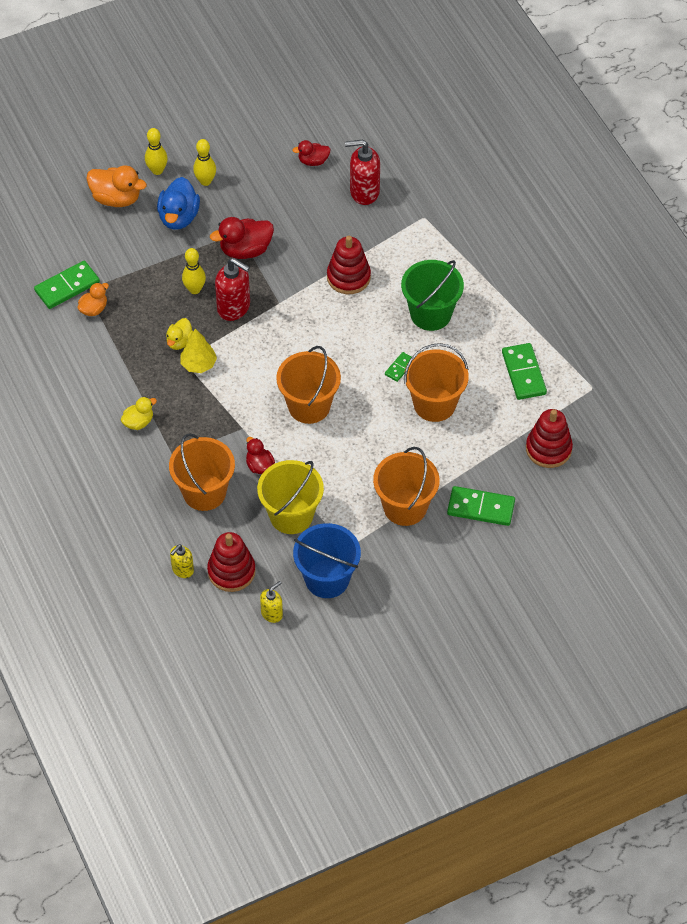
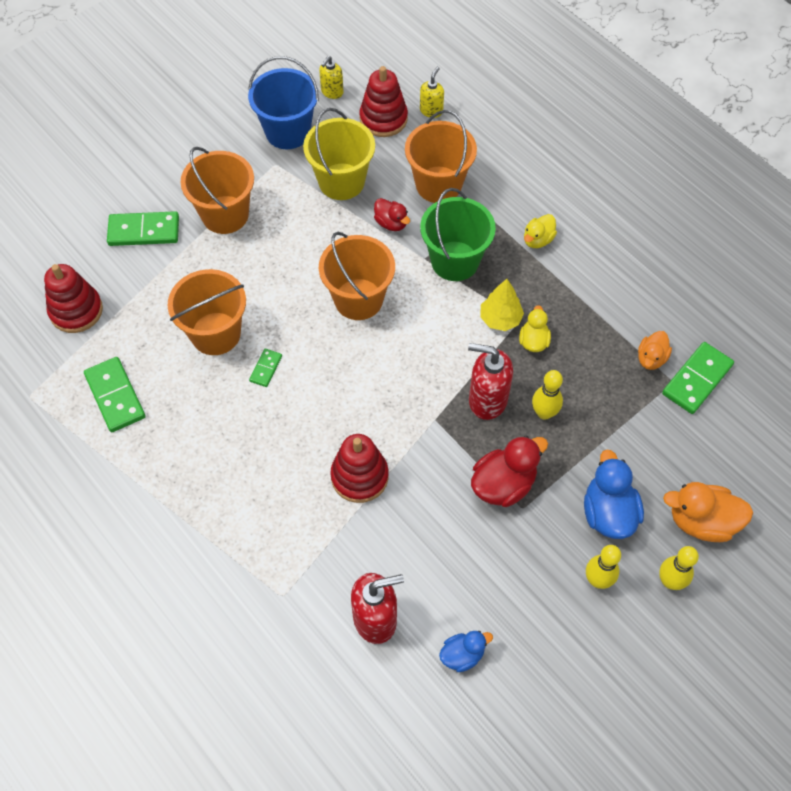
camera: 165 degrees right, 5 degrees up
red duck [292,140,331,166] -> blue duck [439,631,493,672]
green bucket [401,260,464,331] -> green bucket moved to [420,188,496,281]

